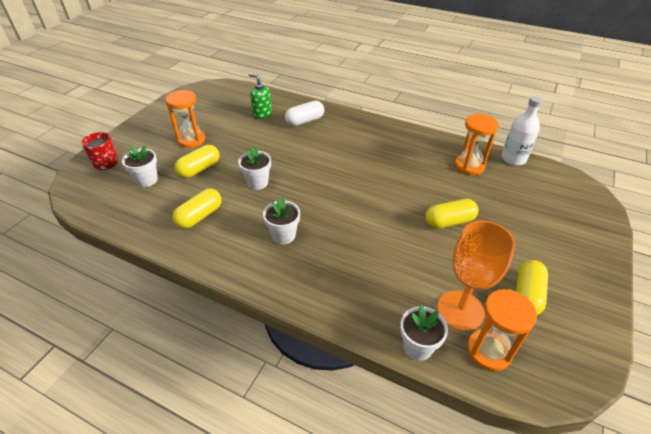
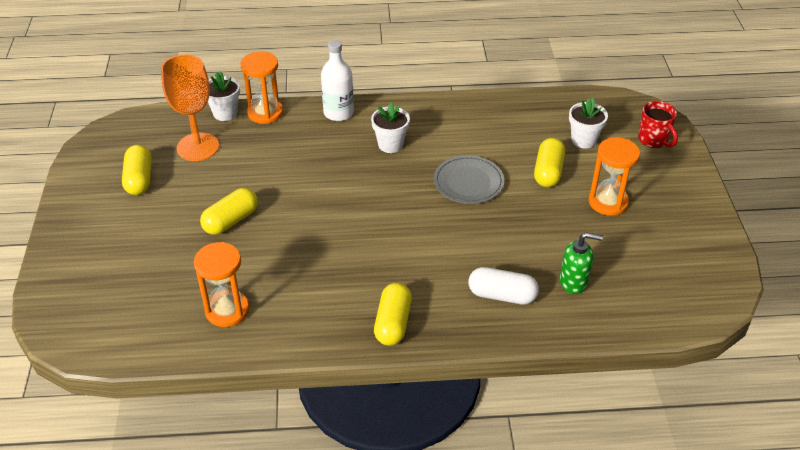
camera: 150 degrees right, 0 degrees up
yellow capsule [172,188,222,229] -> yellow capsule moved to [374,283,412,346]
white flower pot [238,147,271,190] -> grey plate [434,155,504,204]
white capsule [285,101,324,126] -> white capsule turned 75 degrees clockwise [468,267,539,305]
orange hourglass [467,289,537,371] -> orange hourglass moved to [240,51,283,124]
white bottle [501,96,542,166] -> white bottle moved to [321,40,354,121]

